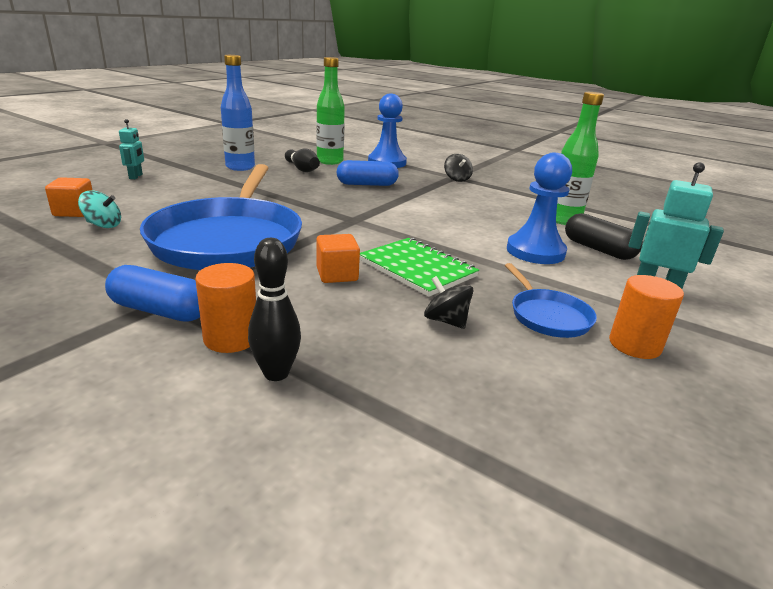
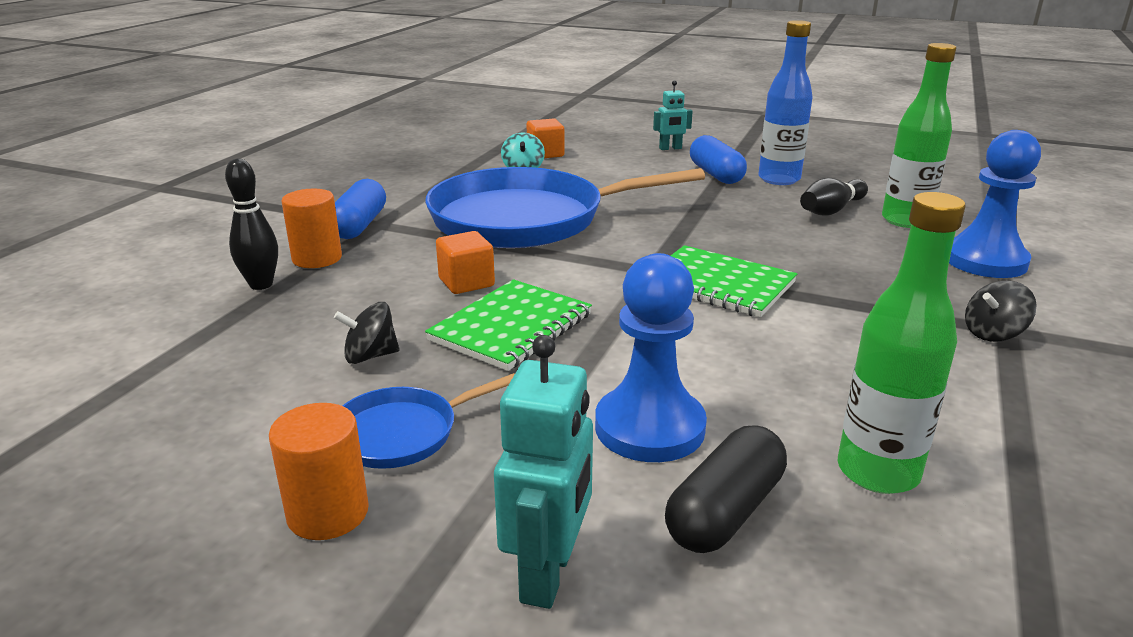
camera: 80 degrees right, 0 degrees up
blue capsule [337,160,399,186] -> blue capsule moved to [690,135,747,184]
black spinning top [424,276,474,329] -> black spinning top turned 135 degrees counterclockwise [334,302,400,364]
none -> green notebook [671,245,797,317]

